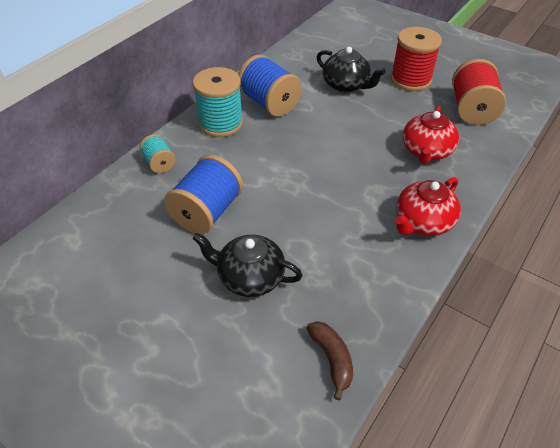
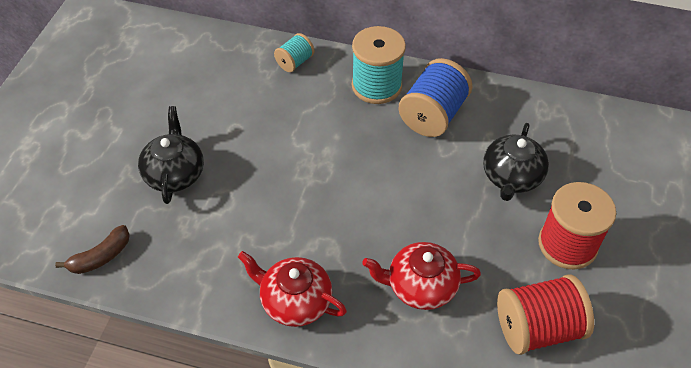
camera: 70 degrees right, 5 degrees up
blue spool [164,155,243,234] -> none

